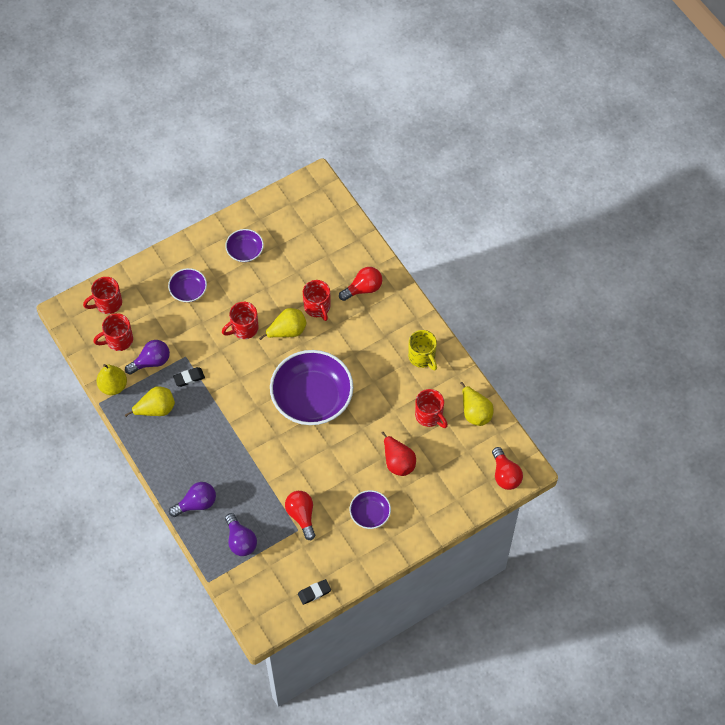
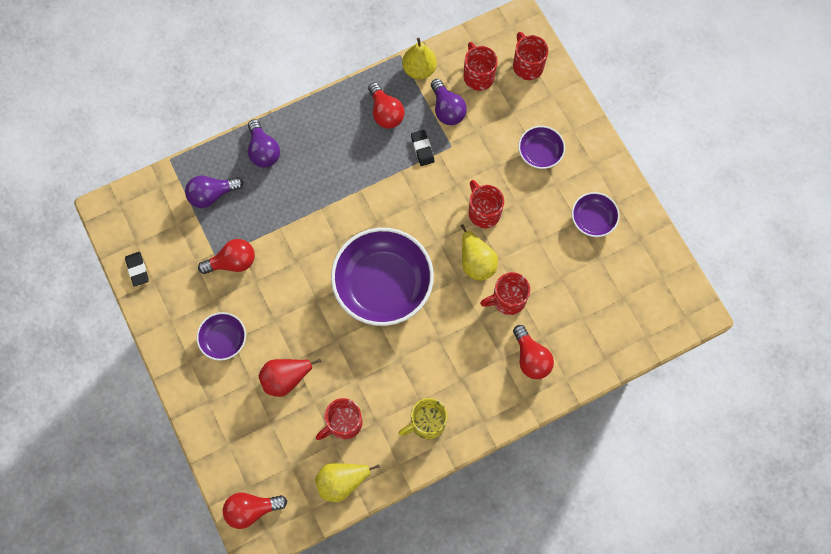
camera: 95 degrees right, 10 degrees up
yellow pear [125,386,175,417] -> red light bulb [368,82,405,129]

